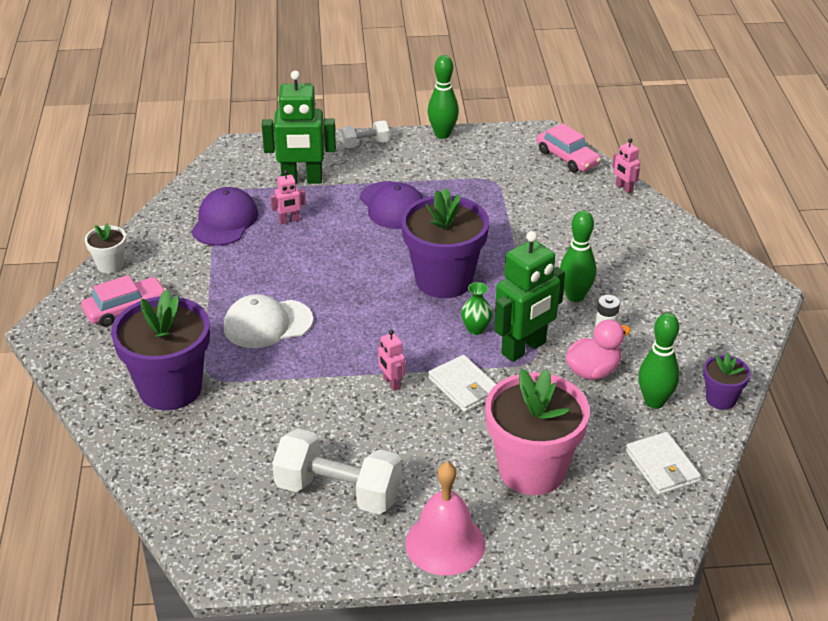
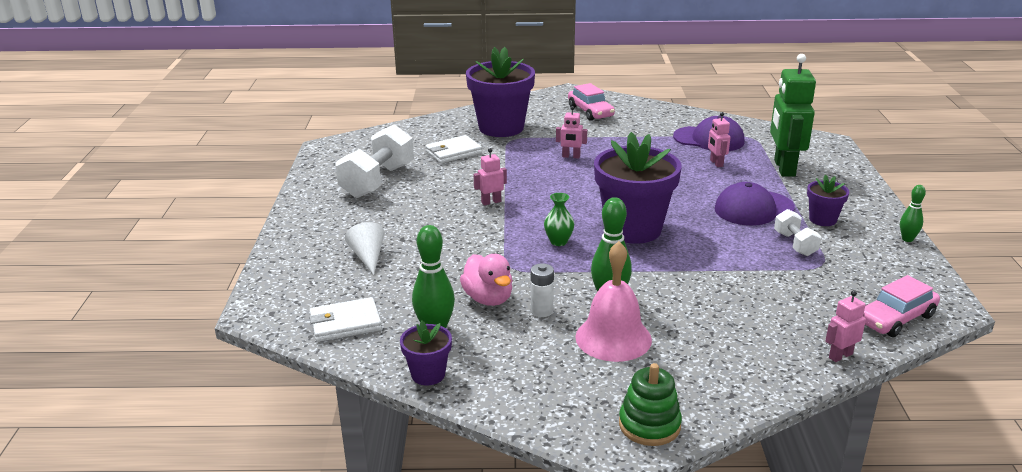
camera: 95 degrees right, 10 degrees down
white flower pot [85,223,126,274] -> none
white cap [224,294,313,348] -> pink robot [556,106,587,159]
white dumbbell [341,121,389,148] -> white dumbbell moved to [774,209,821,256]
pink bell [405,462,485,576] -> pink bell moved to [575,241,652,362]
green bowling pin [428,55,459,139] -> green bowling pin [900,185,926,242], size x0.59
white wallet [428,355,496,412] -> white wallet moved to [425,135,482,163]
pink flower pot [485,369,590,495] -> white cone [345,222,385,275]
green robot [494,231,565,362] -> none
none -> green stacking toy [619,363,682,446]
none -> purple flower pot [807,175,849,226]

